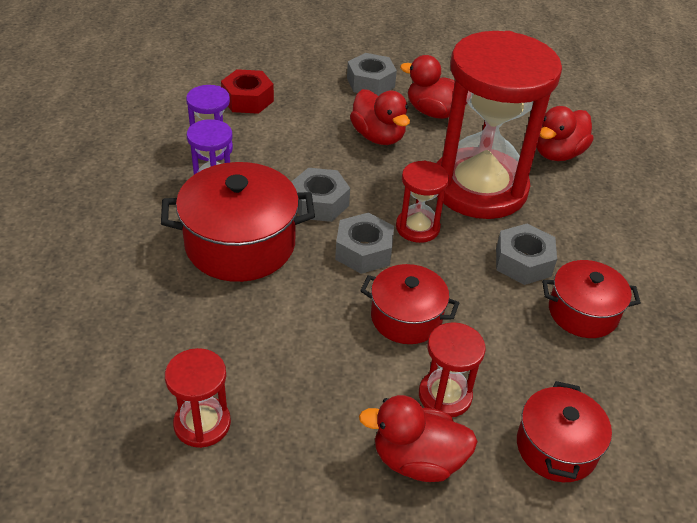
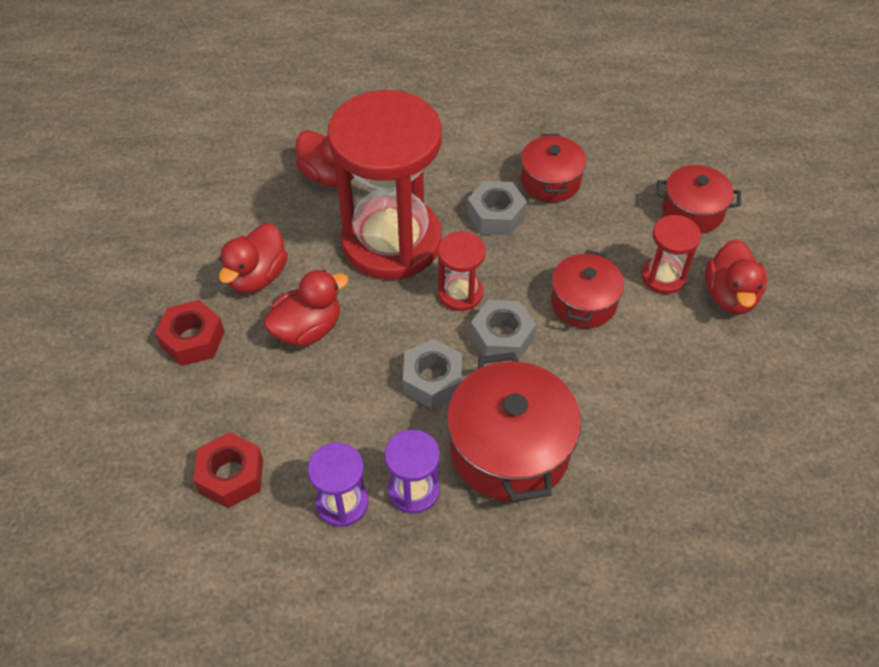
camera: 90 degrees left, 10 degrees up
red hourglass [165,348,231,448] -> none
grey nut [347,53,397,96] -> red nut [155,300,225,366]

